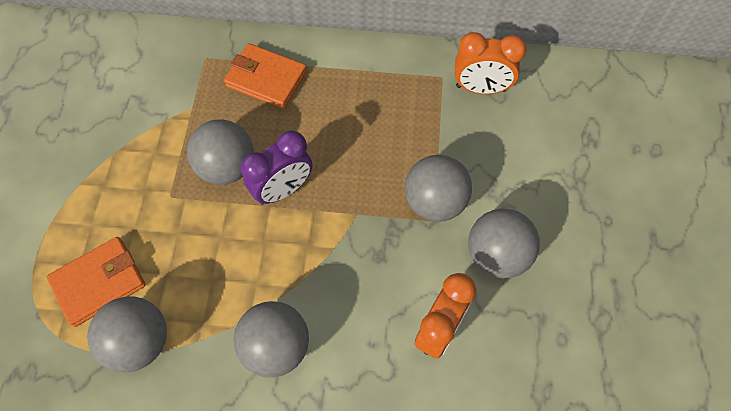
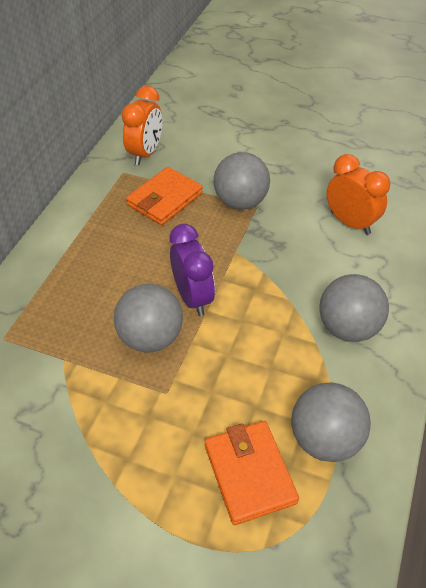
camera: 75 degrees left, 15 degrees down
orange wallet [224,43,307,109] -> orange wallet moved to [126,167,203,225]
grey ball [468,209,540,278] -> none

